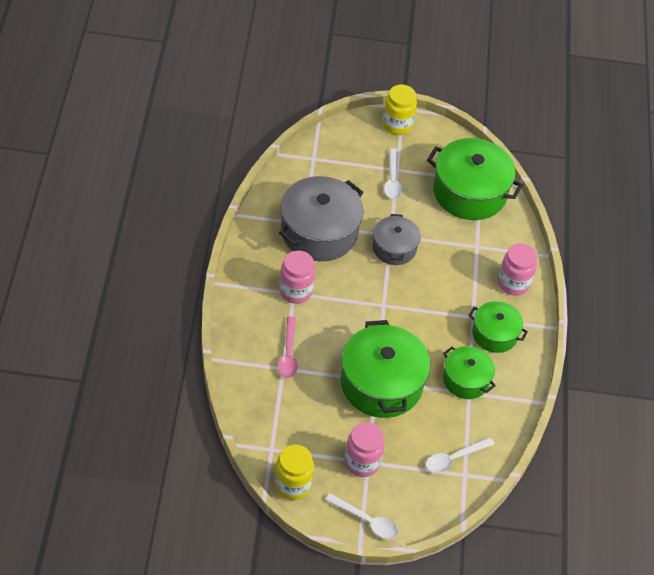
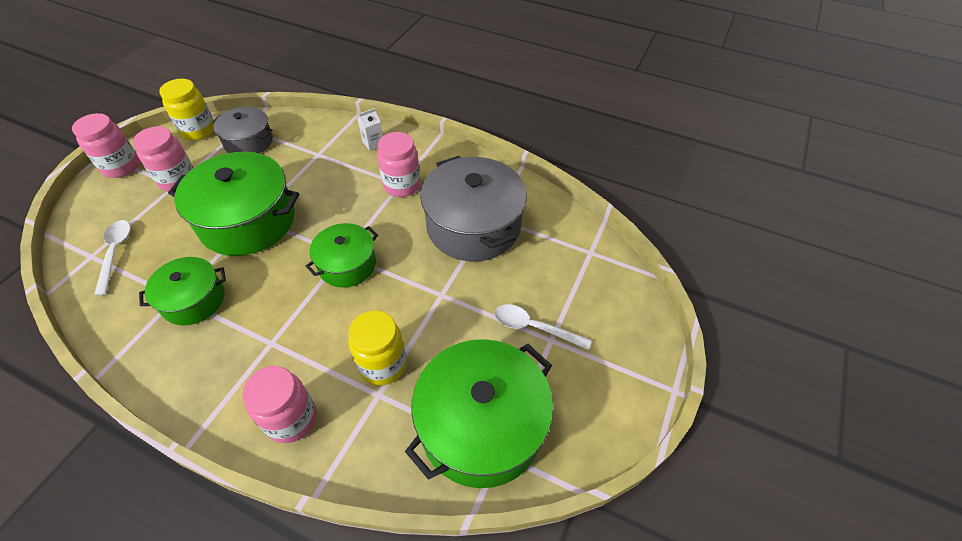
camera: 115 degrees right, 0 degrees up
pink spoon [278,317,298,378] -> none
white spoon [325,493,398,539] -> pink jar [72,113,140,178]
grey pot [372,214,421,265] -> grey pot moved to [212,106,273,153]
yellow jar [382,84,417,135] -> yellow jar moved to [348,311,407,385]
green pot [469,301,528,353] -> green pot moved to [306,223,378,288]
none -> white carton [357,108,383,151]

